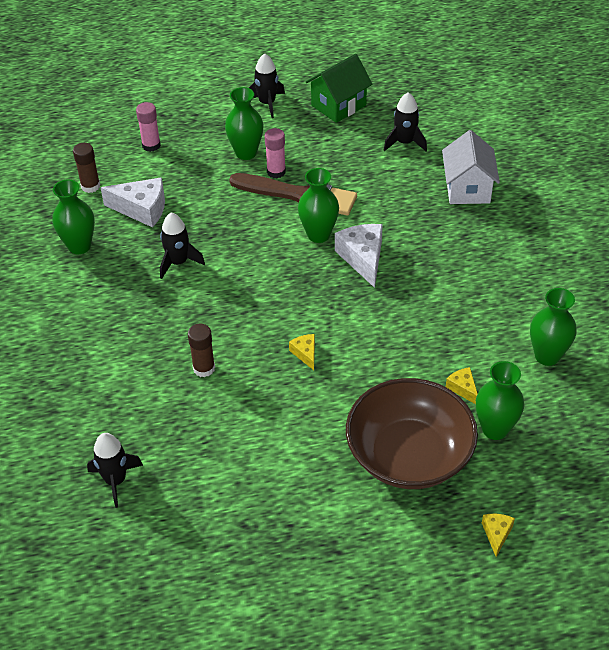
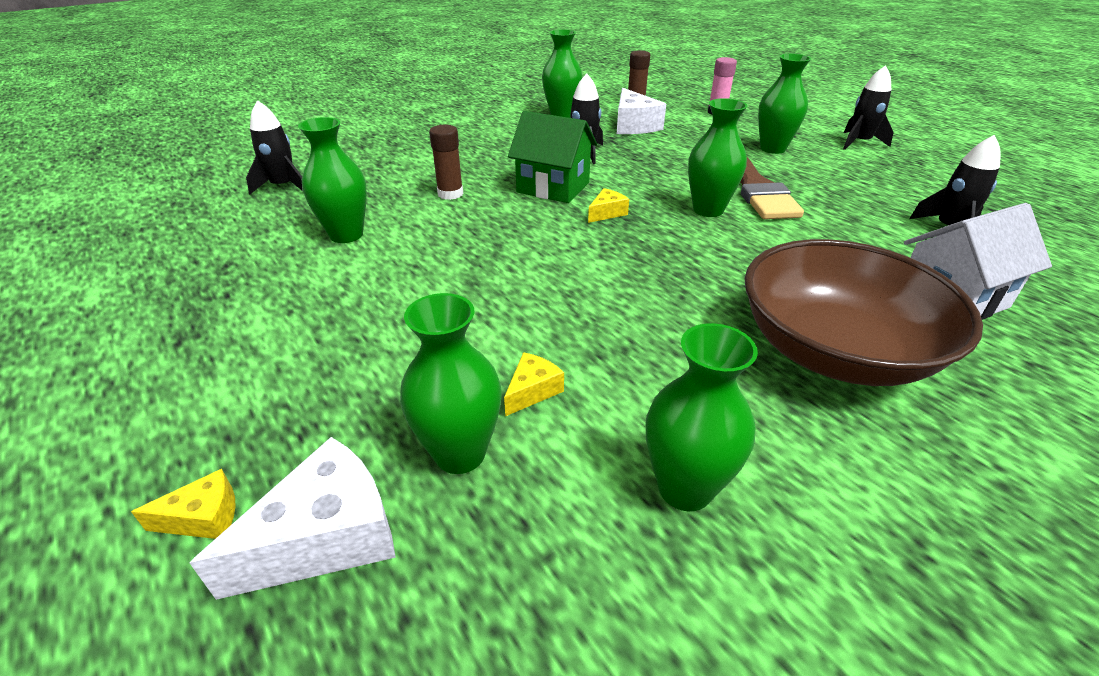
camera: 65 degrees right, 10 degrees down
pink glue stick [265,128,286,178] -> none
yellow cheese [289,334,315,370] -> yellow cheese moved to [588,188,629,223]
green house [306,54,373,123] -> green house moved to [508,111,597,203]
white cheese [335,224,383,288] -> white cheese moved to [190,437,396,600]
brown bowl [346,378,478,489] -> brown bowl moved to [745,239,983,386]
none -> green vase [298,117,367,243]

